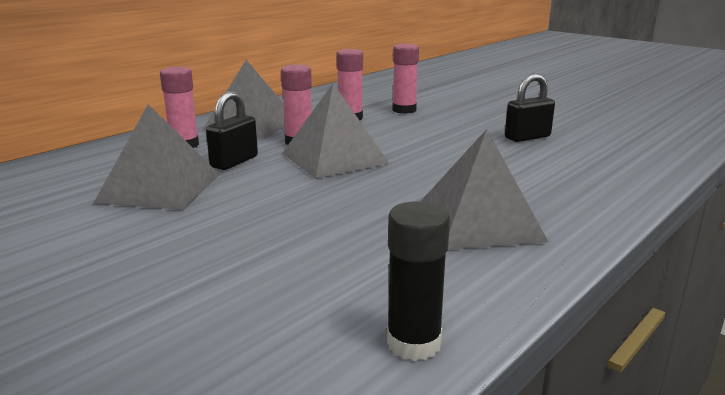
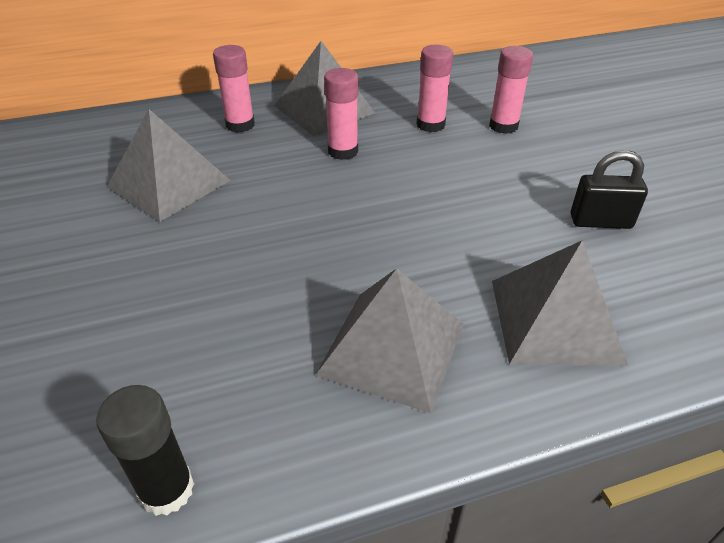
camera: 30 degrees right, 20 degrees up
black padlock [206,91,258,170] -> none
grey pyramid [282,83,390,179] -> grey pyramid moved to [492,240,628,366]

